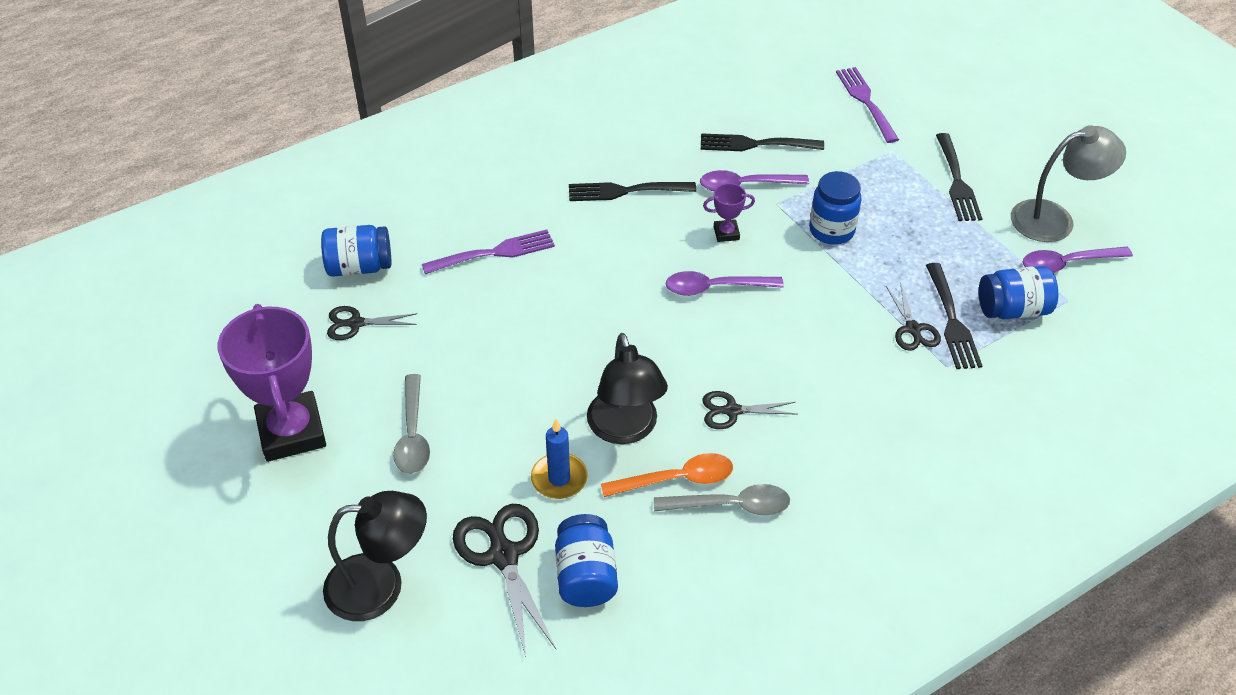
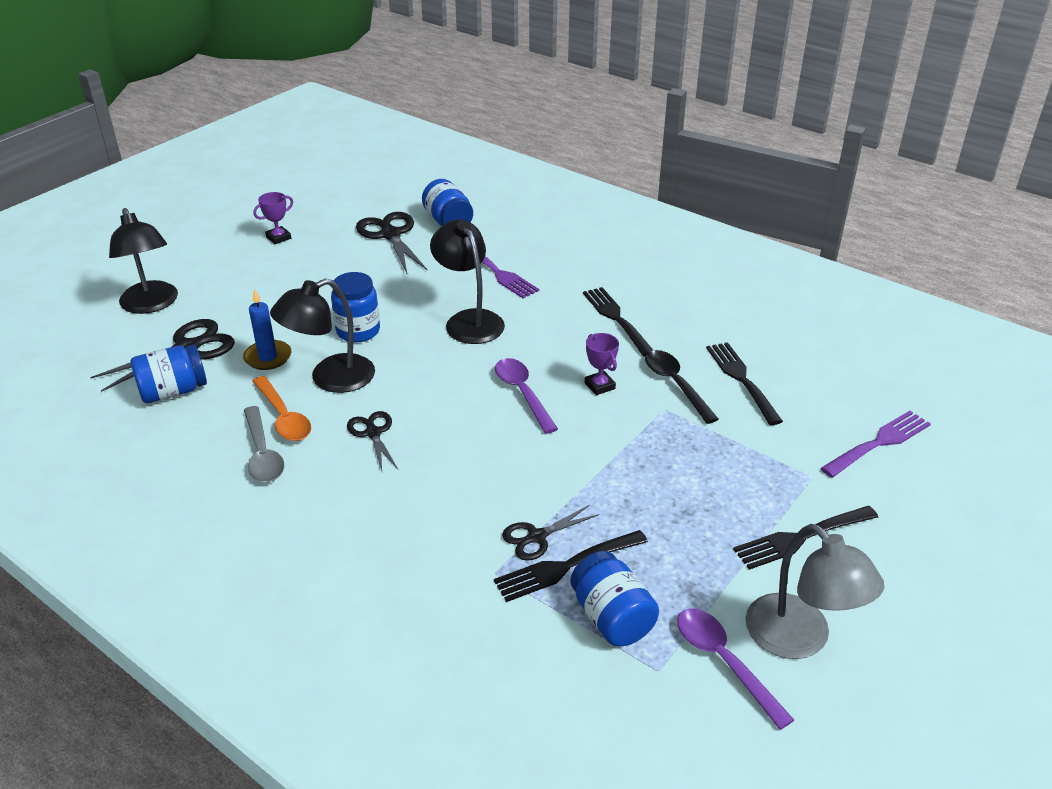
camera: 70 degrees right, 10 degrees down
purple trophy [217,304,326,462] -> purple trophy [253,192,293,244], size x0.43
black scissors [327,306,417,340] -> black scissors [356,212,428,273], size x1.68
grey spoon [393,374,430,474] -> none
purple spoon [700,170,809,191] -> black spoon [645,350,719,424]
blue jar [809,171,862,245] -> blue jar moved to [331,272,380,342]
none -> black lamp [430,220,505,344]

